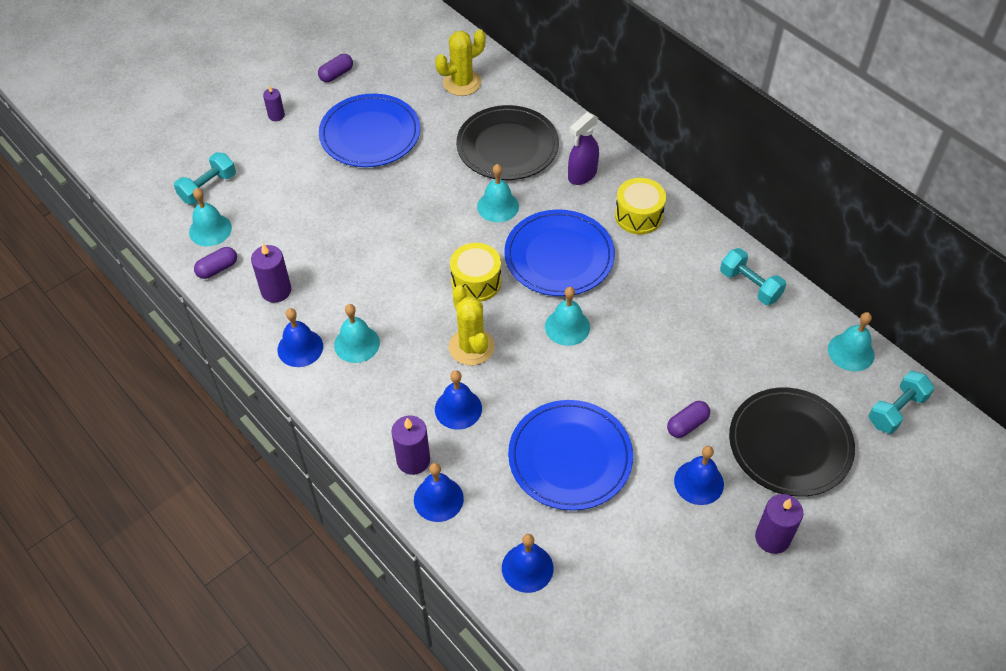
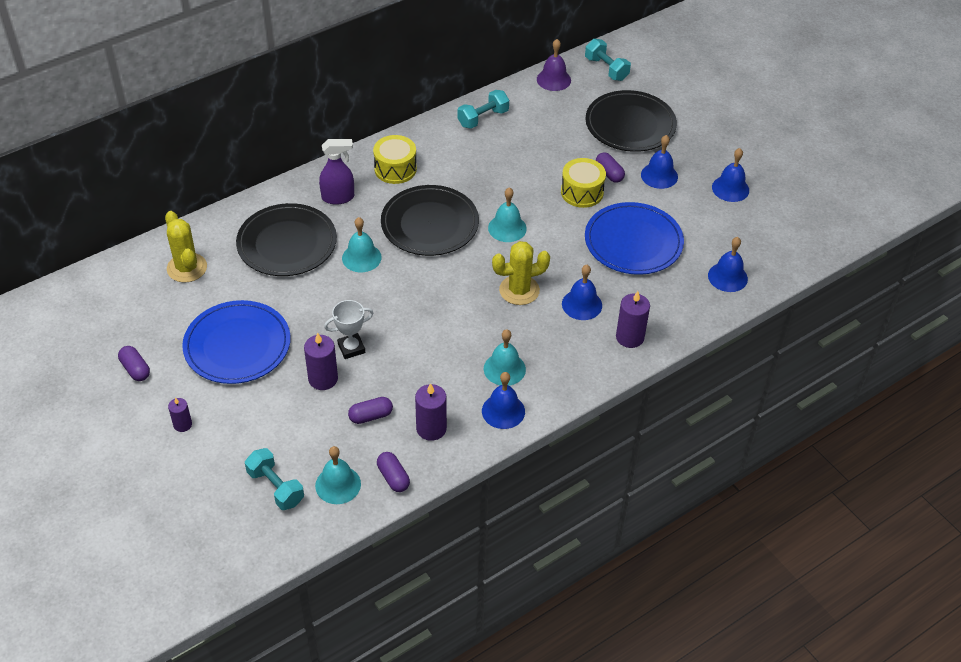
camera: 85 degrees left, 5 degrees down
blue bell [414,463,464,522] -> blue bell moved to [712,148,749,202]
yellow drum [450,243,501,302] -> yellow drum moved to [561,158,606,208]
blue plate [504,209,615,296] -> black plate [381,185,479,256]
purple spray bottle [568,112,599,185] -> purple spray bottle turned 60 degrees counterclockwise [319,139,354,205]
purple candle [755,494,803,554] -> purple candle moved to [304,333,338,390]
turquoise bell [828,312,875,371] -> purple bell [537,39,571,91]
none -> white trophy [324,300,373,359]
none -> purple capsule [348,397,393,424]

